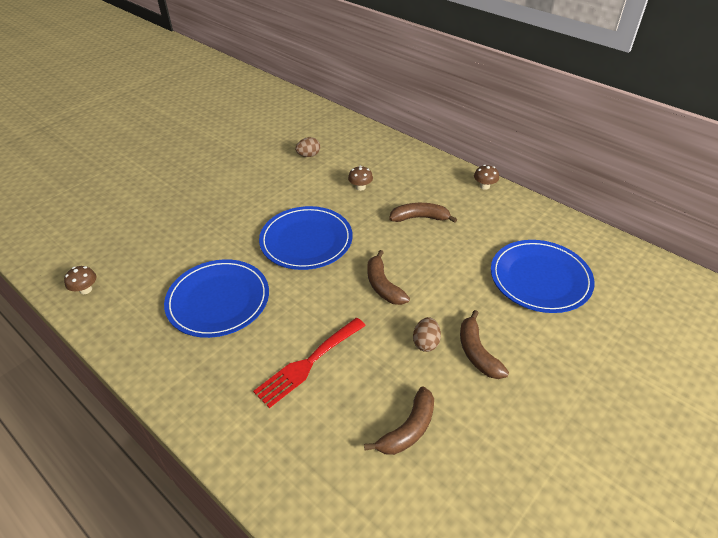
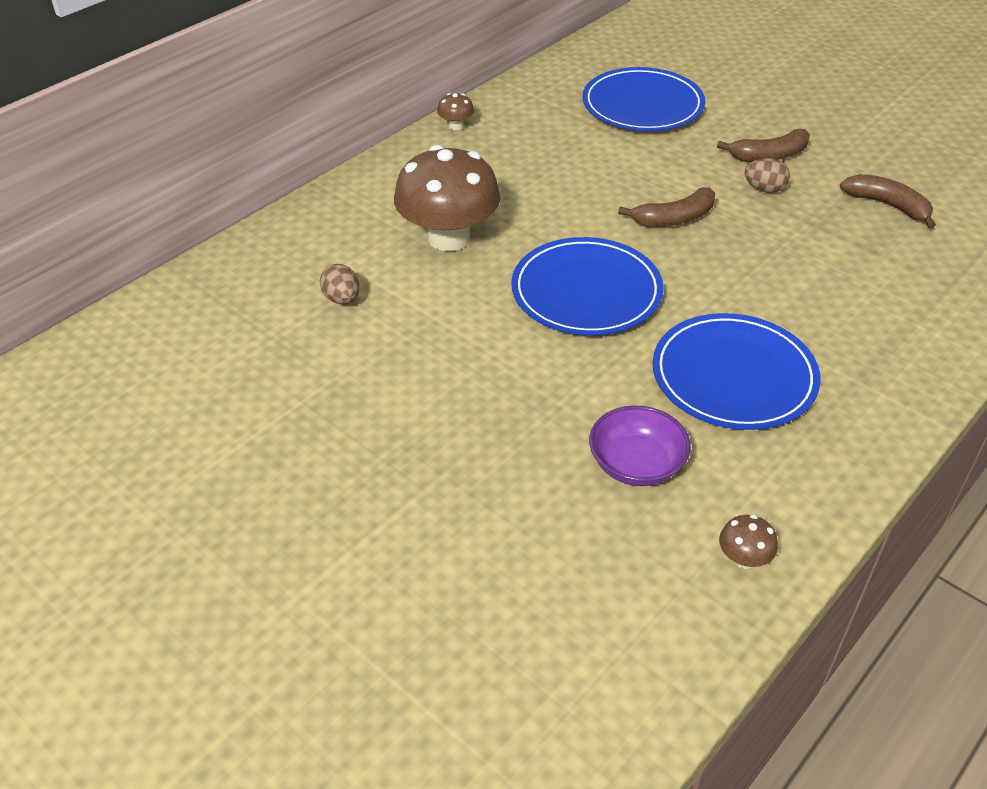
camera: 90 degrees left, 0 degrees up
red fork [253,318,366,408] -> none
brown mushroom [348,166,373,191] -> brown mushroom [394,145,501,251], size x2.47
brown banana [389,203,457,223] -> none
none -> purple bowl [589,406,691,486]

